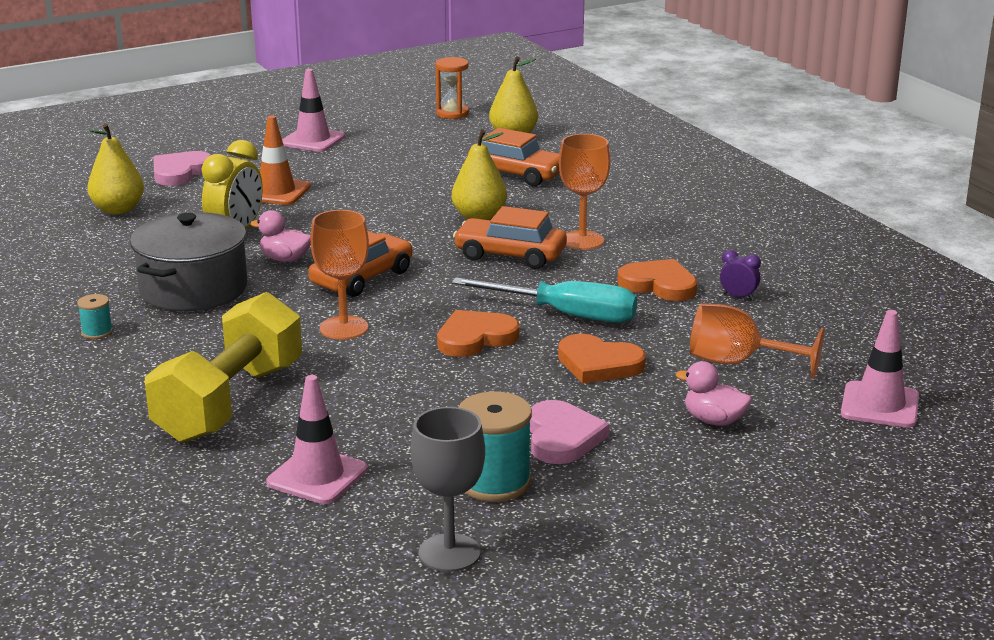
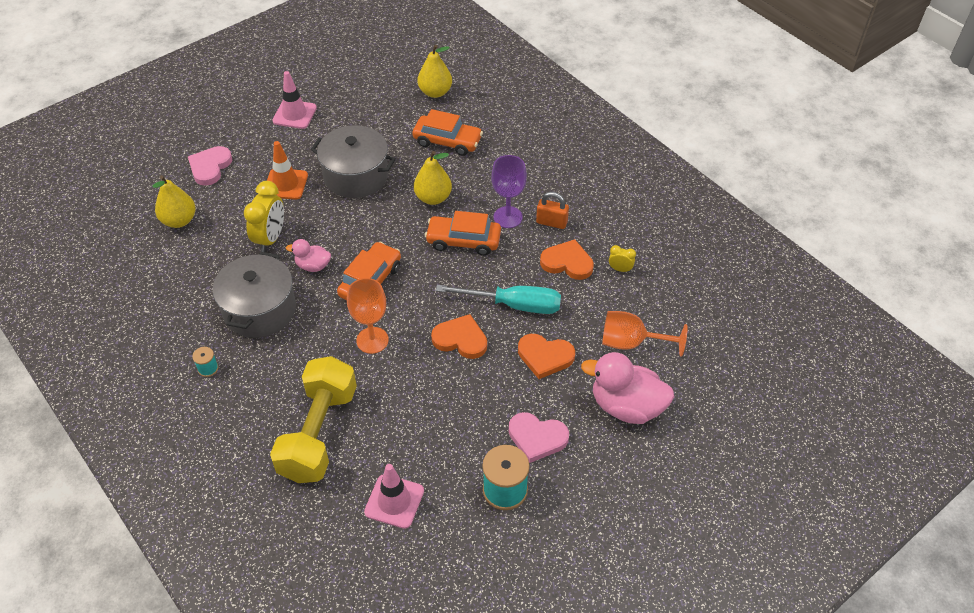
camera: 10 degrees left, 25 degrees up
grey goblet [411,407,485,572] -> none
orange hourglass [435,57,469,119] -> none
orange heart [437,310,519,357] -> orange heart turned 60 degrees clockwise [431,314,487,359]
pink heart [530,400,610,464] -> pink heart turned 120 degrees clockwise [509,412,569,463]
orange goblet [559,134,610,250] -> purple goblet [491,155,527,228]
pink duck [676,361,752,426] -> pink duck [581,352,674,424], size x1.87
purple clock [720,250,761,300] -> yellow clock [609,245,636,272]
pink traffic cone [841,310,919,428] -> none
none -> grey pot [311,125,396,198]
none -> orange padlock [536,192,569,229]

